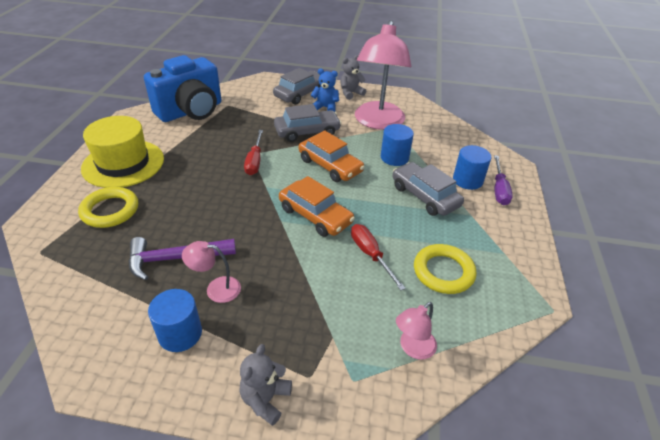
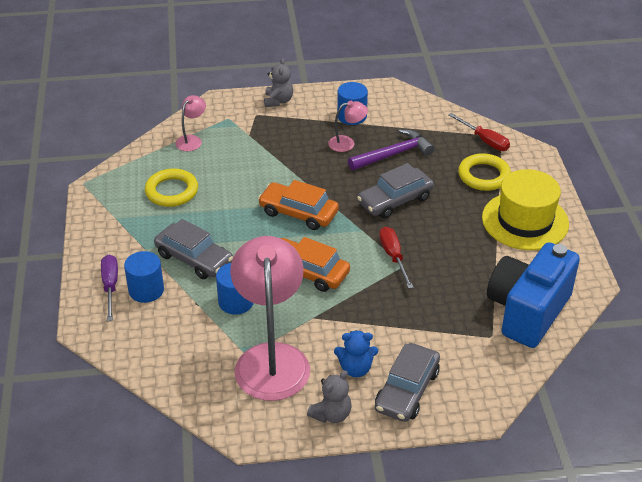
camera: 165 degrees right, 0 degrees up
grey car [274,104,342,142] -> grey car moved to [357,163,434,218]
red screwdriver [351,224,406,291] -> red screwdriver moved to [448,113,510,151]

